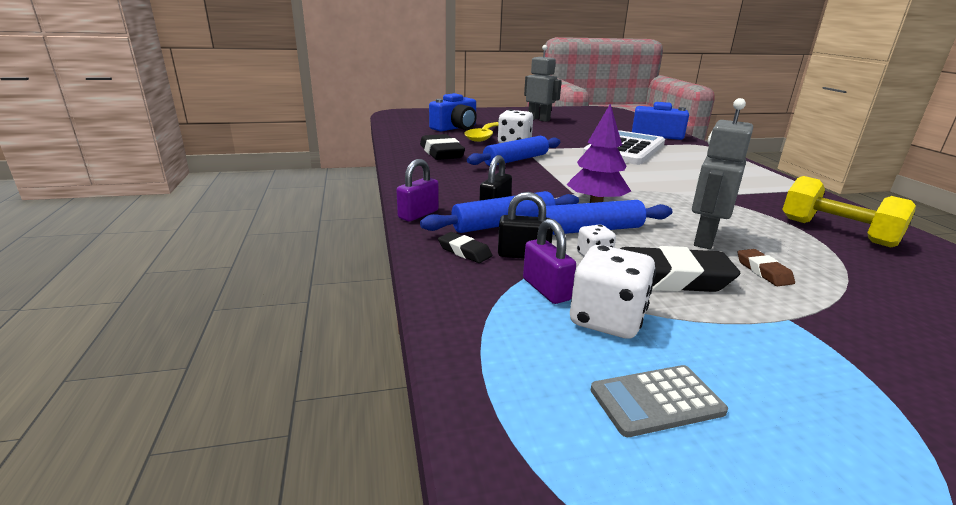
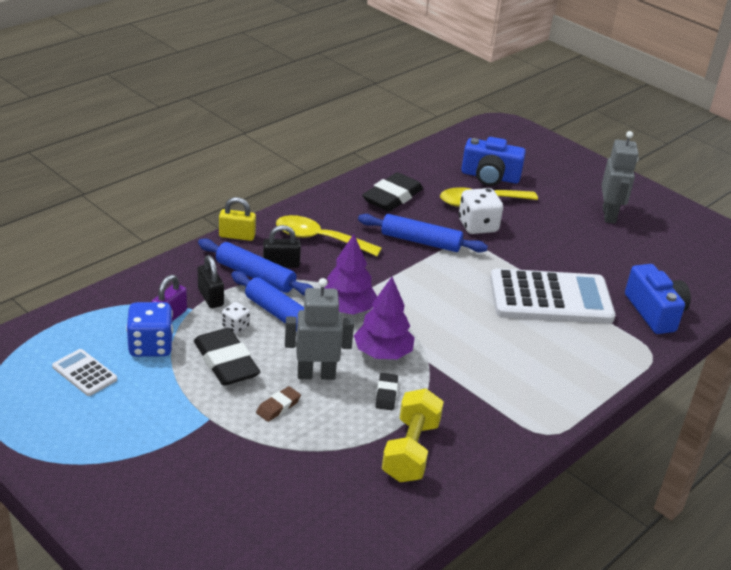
camera: 55 degrees right, 10 degrees up
purple padlock [396,159,439,222] -> yellow padlock [219,197,256,241]
black eraser [438,232,492,263] -> black eraser moved to [375,373,398,410]
white dice [570,245,656,339] -> blue dice [126,302,173,357]
grey calculator [591,365,728,437] -> white calculator [52,349,117,396]
none -> yellow spoon [276,215,382,256]
none -> purple tree [354,277,415,359]

